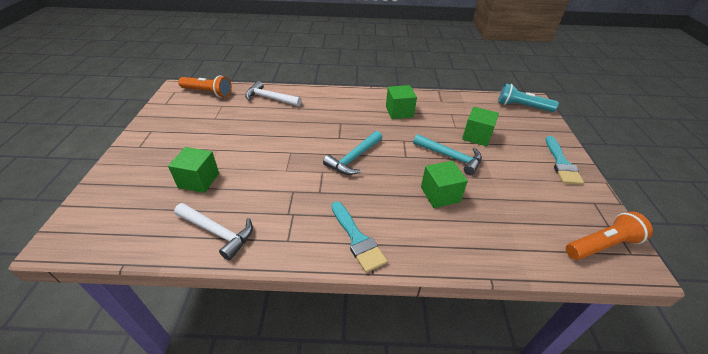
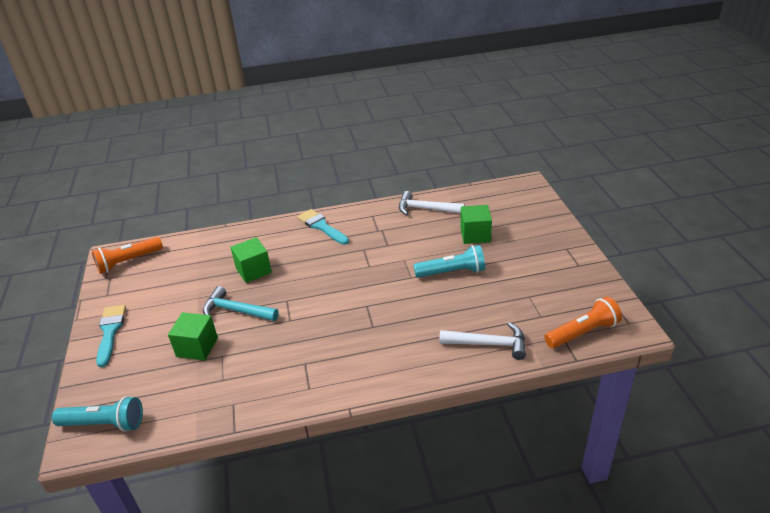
camera: 170 degrees right, 5 degrees down
orange flashlight [178,75,232,98] -> orange flashlight turned 150 degrees clockwise [544,297,622,348]
turquoise hammer [323,131,382,175] -> none
green cube [386,85,417,119] -> none
none -> turquoise flashlight [414,245,485,278]

